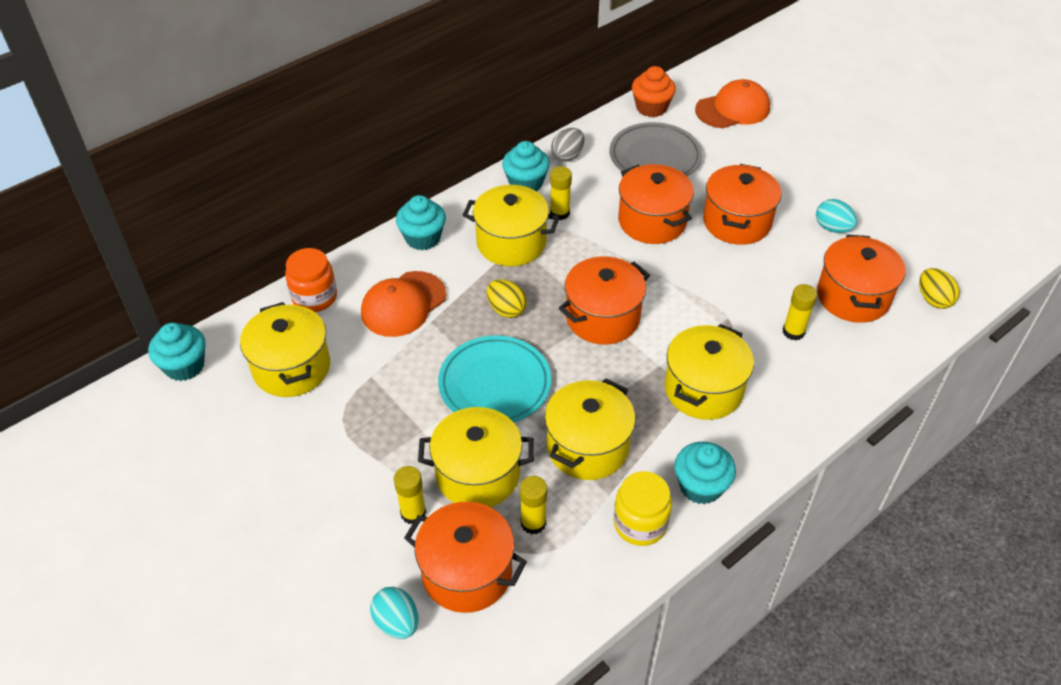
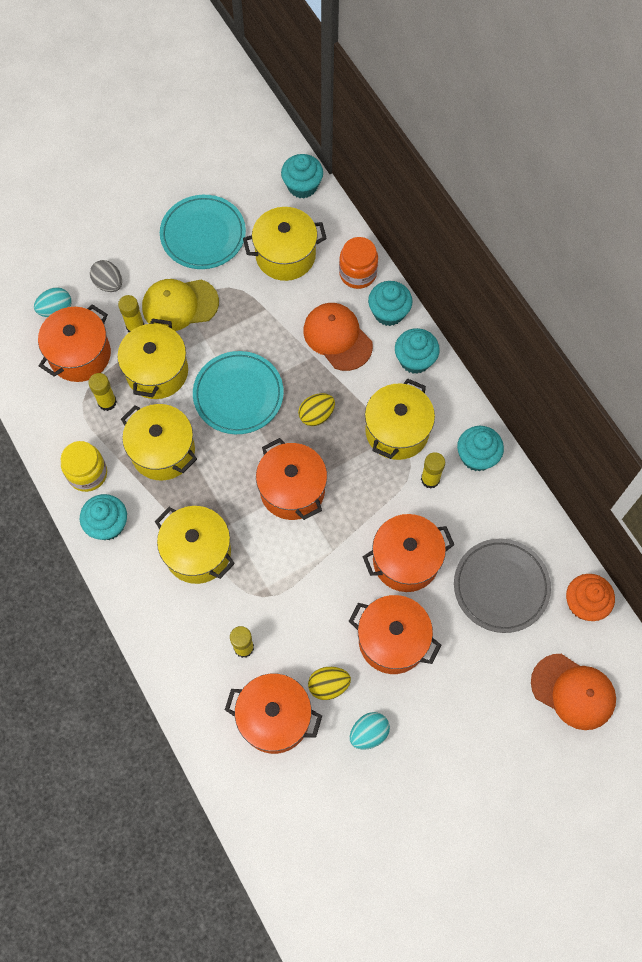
camera: 100 degrees right, 20 degrees up
grey egg [551,128,585,162] -> grey egg moved to [90,260,122,292]
orange cap [695,79,770,128] -> orange cap turned 45 degrees counterclockwise [531,654,616,730]
yellow egg [919,268,960,309] -> yellow egg moved to [308,667,351,700]
none -> yellow cap [142,279,219,331]
none -> turquoise plate [160,195,246,269]
none -> turquoise cupcake [368,281,412,326]

